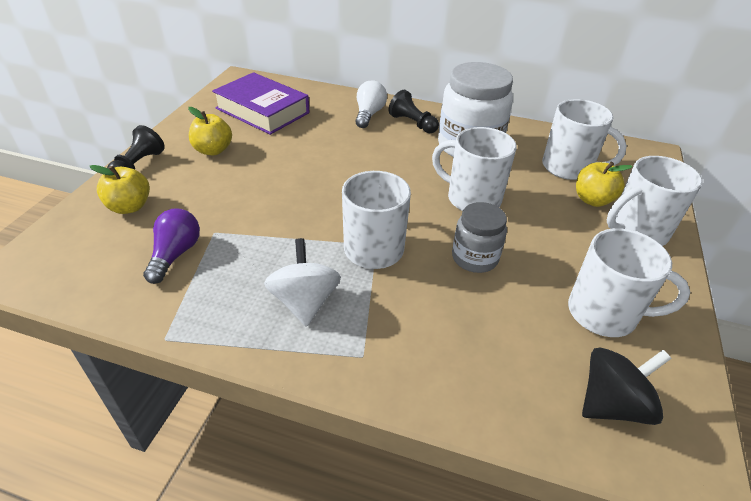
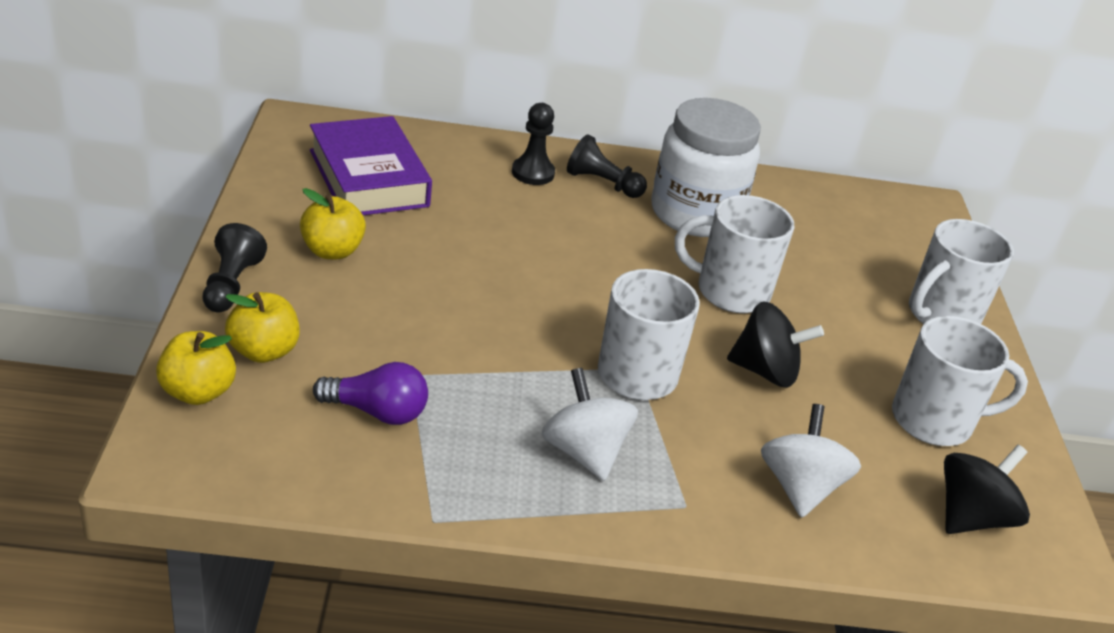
camera: 20 degrees left, 5 degrees down
purple light bulb [143,209,200,284] -> purple light bulb turned 105 degrees clockwise [313,362,428,425]
purple book [212,72,310,135] -> purple book turned 45 degrees clockwise [310,116,432,215]
white light bulb [355,80,387,128] -> black pawn [512,103,555,185]
grey jar [452,202,507,273] -> black spinning top [727,301,824,388]
white mug [542,99,627,180] -> none
yellow apple [576,162,633,207] -> yellow apple moved to [156,331,236,405]
none -> white spinning top [761,404,861,518]

